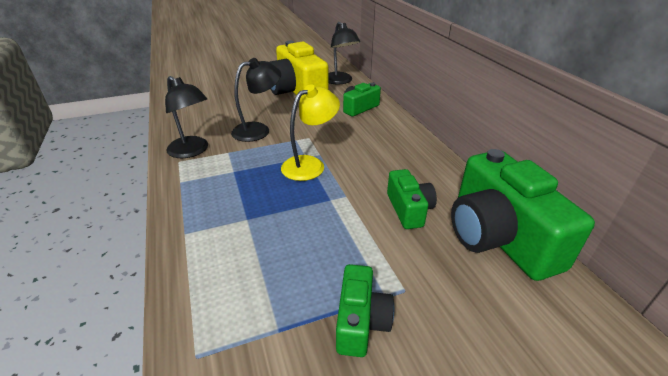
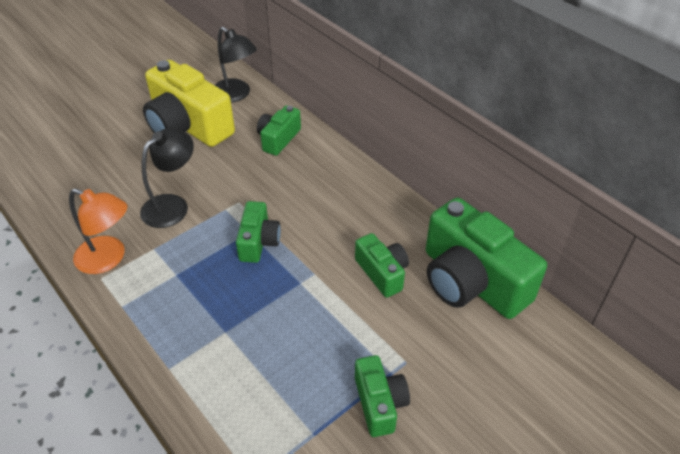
camera: 20 degrees left, 10 degrees up
black lamp [165,76,208,158] -> orange lamp [69,188,127,274]
yellow lamp [281,84,340,181] -> green camera [236,201,281,263]

